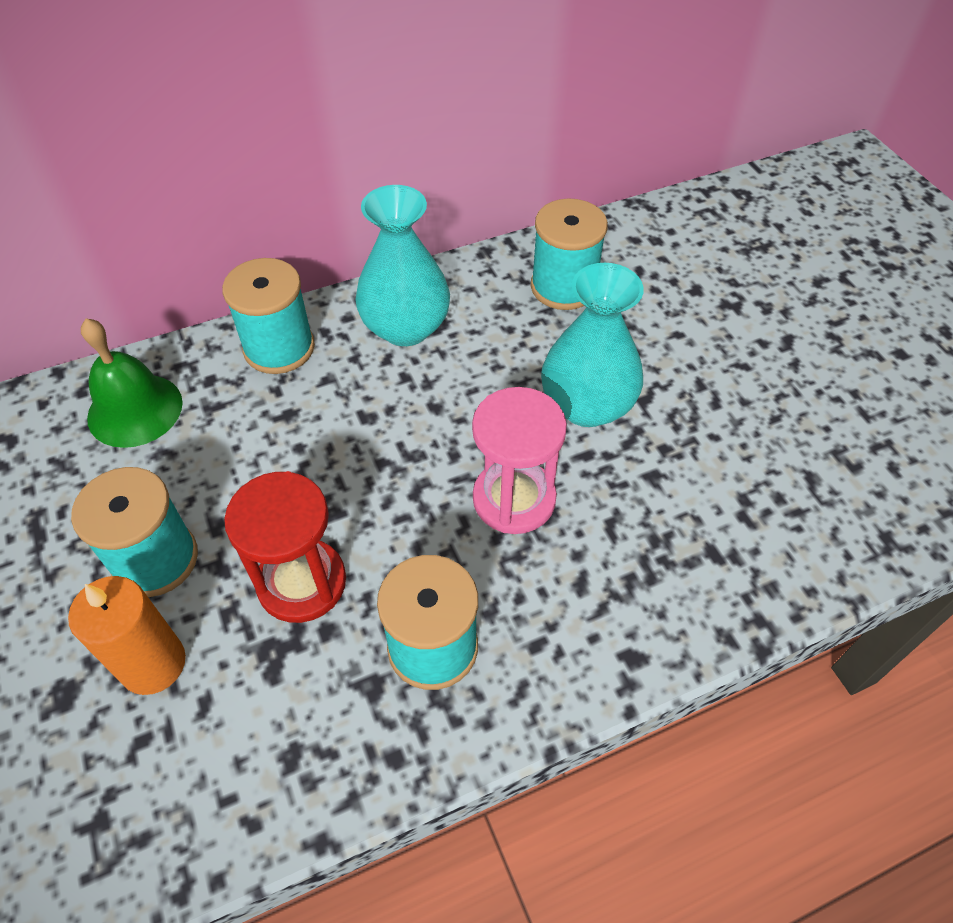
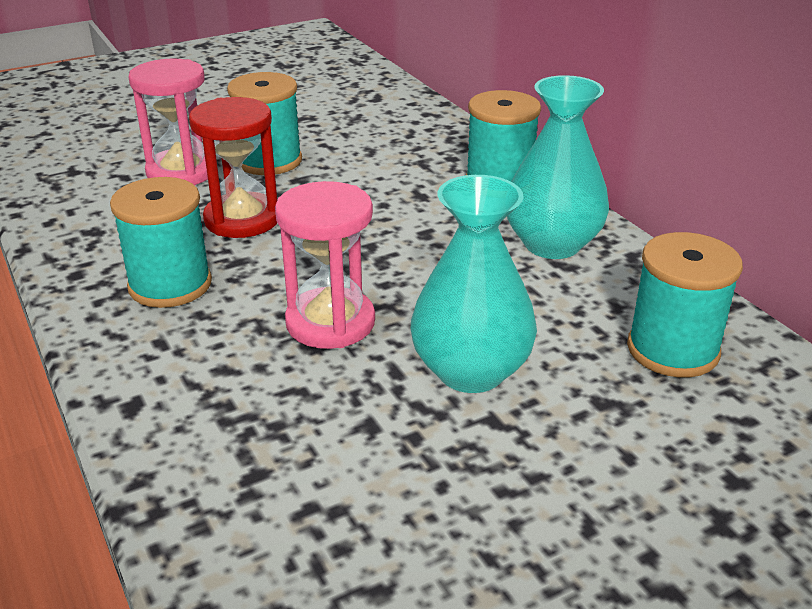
camera: 85 degrees right, 20 degrees down
orange candle [68,576,186,695] -> pink hourglass [128,58,208,185]
green bell [81,319,183,448] -> none

